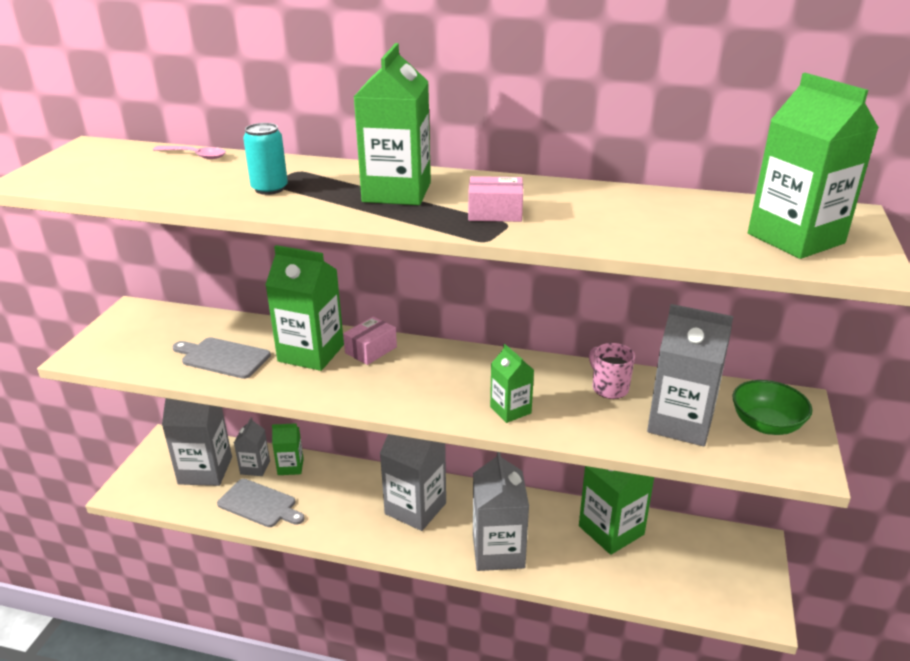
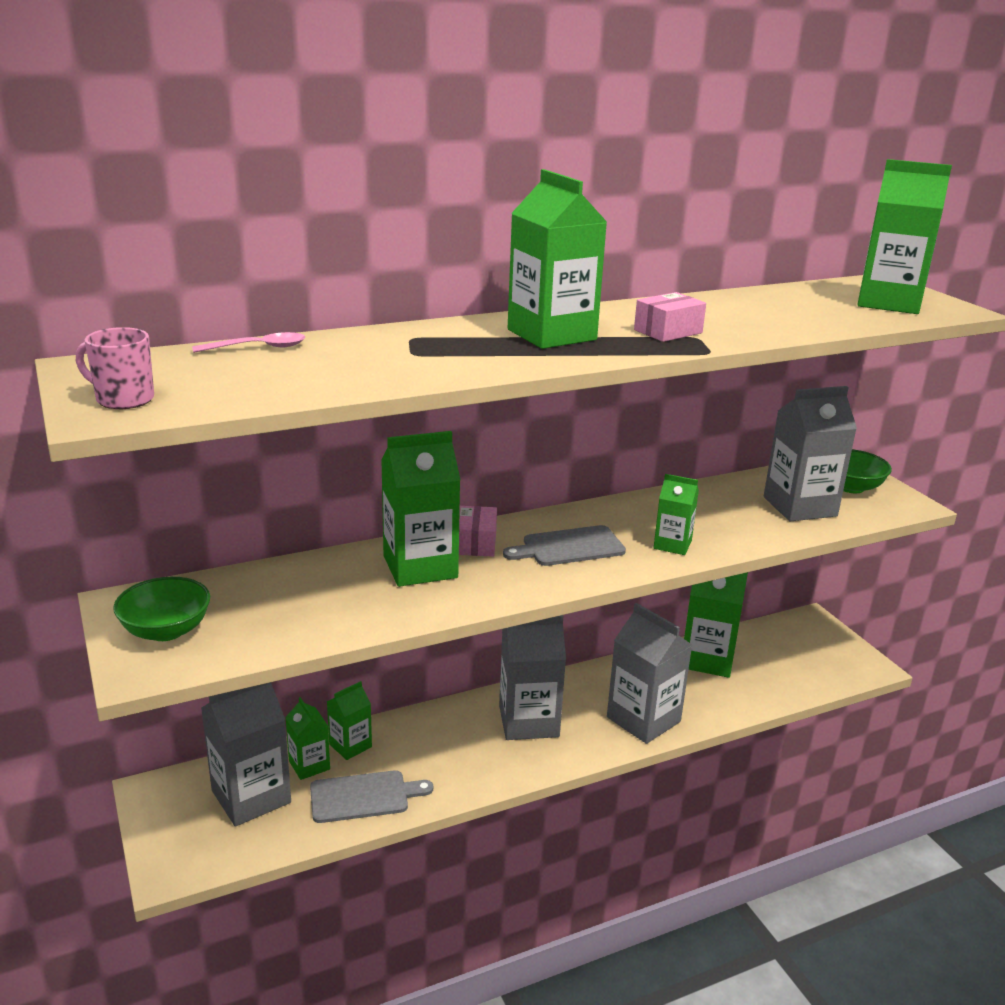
camera: 40 degrees left, 5 degrees down
grey cutting board [173,337,271,379] -> grey cutting board moved to [503,525,626,566]
grey carton [234,417,270,476] -> green carton [285,697,330,780]
turquoise can [243,123,288,195] -> none
pink mug [589,343,635,399] -> pink mug moved to [76,327,154,409]
none -> green bowl [113,577,210,641]

